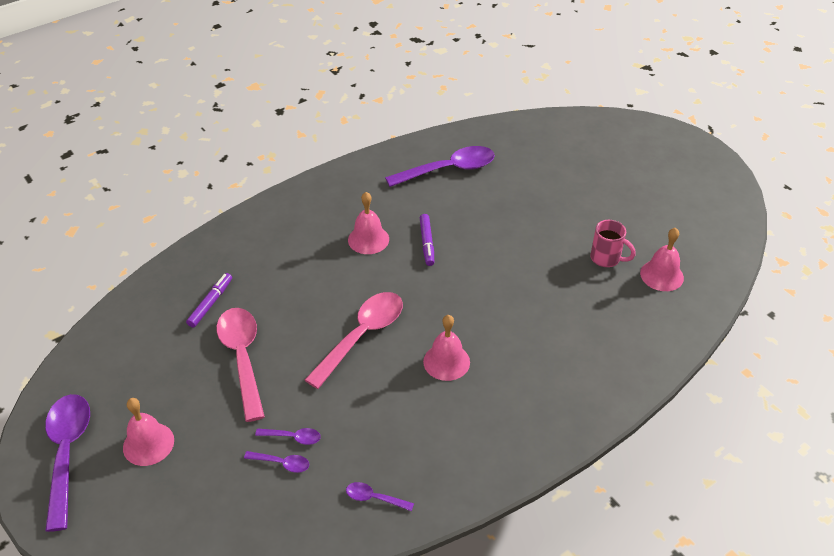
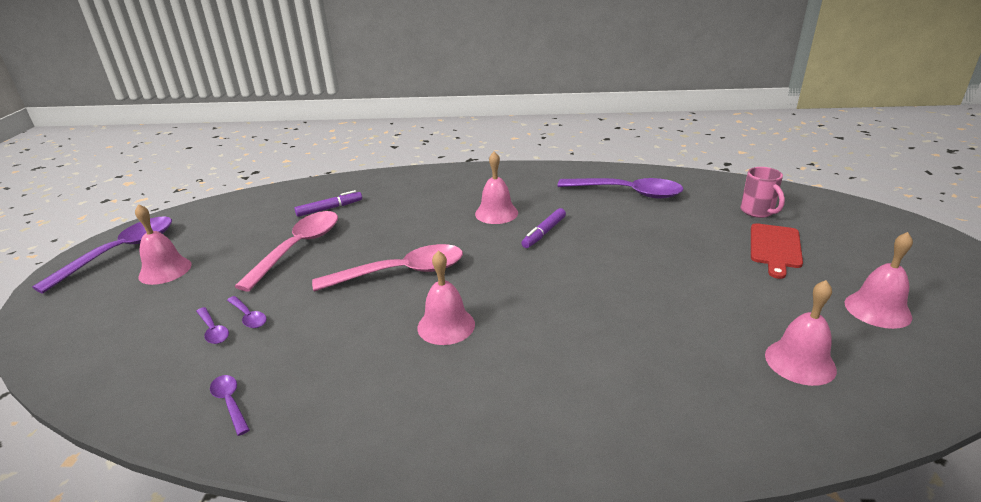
camera: 40 degrees right, 15 degrees down
pink mug [590,220,636,267] -> pink mug moved to [740,167,785,218]
none -> red cutting board [751,223,803,279]
none -> pink bell [845,232,913,329]

